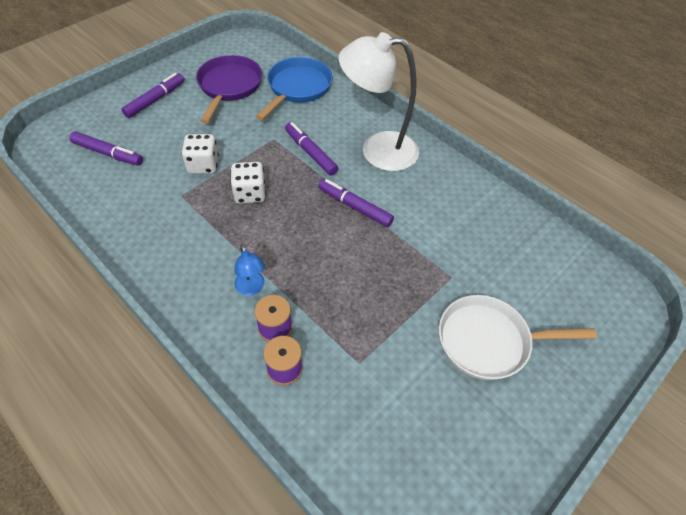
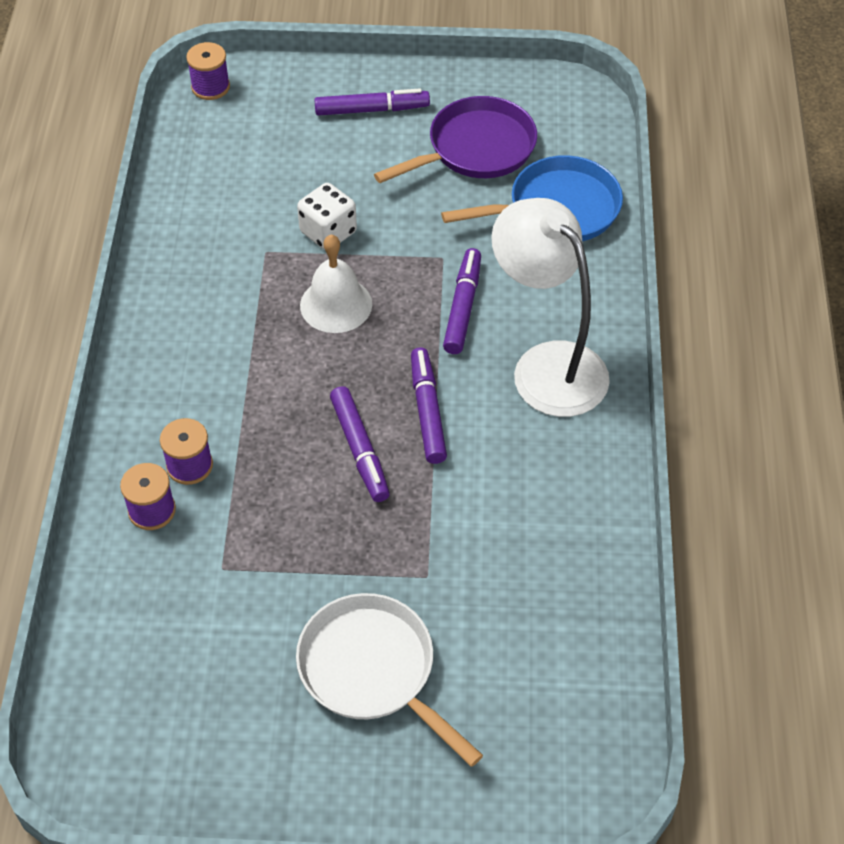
camera: 50 degrees right, 0 degrees up
purple marker [69,131,143,166] -> purple marker moved to [330,386,390,502]
white dice [231,162,266,204] -> white bell [300,235,372,333]
blue lamp [234,245,265,296] -> none
none -> purple spool [186,42,230,100]

